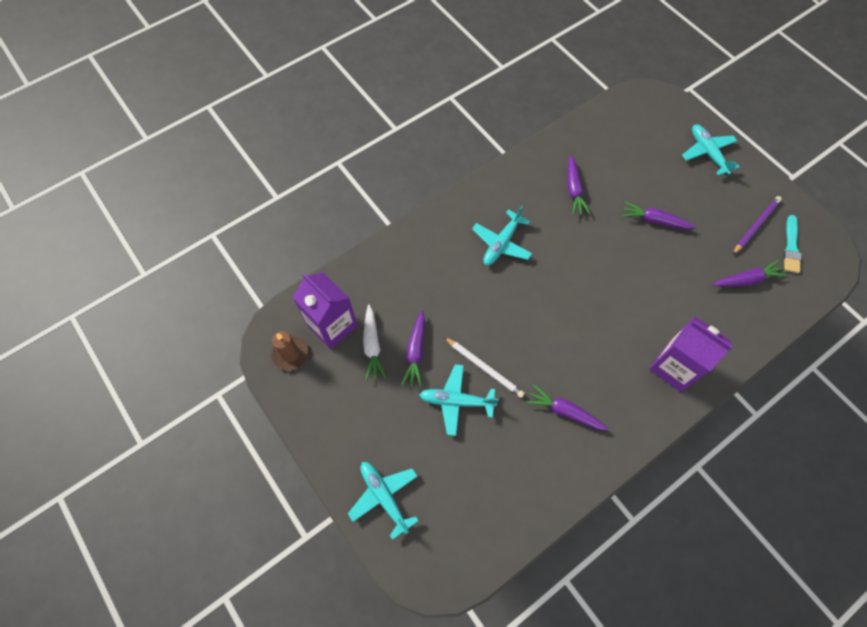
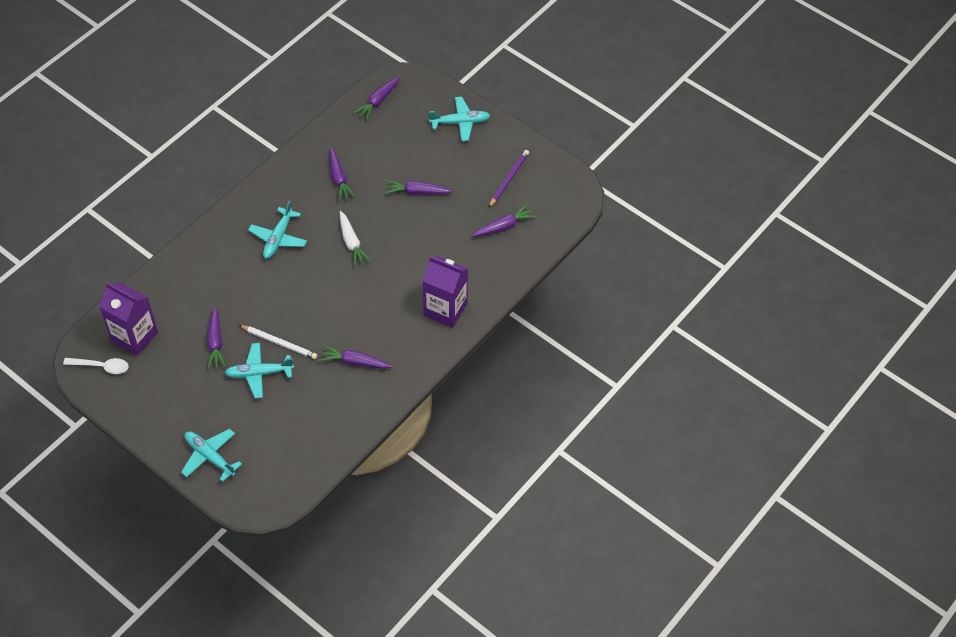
camera: 15 degrees left, 10 degrees down
brown candle [271,331,309,371] -> white spoon [63,358,129,374]
white carrot [363,304,386,381] -> white carrot moved to [340,211,371,267]
turquoise plane [682,124,739,176] -> turquoise plane turned 120 degrees clockwise [429,97,490,141]
turquoise brush [784,215,801,273] -> none
none -> purple carrot [354,76,400,120]

